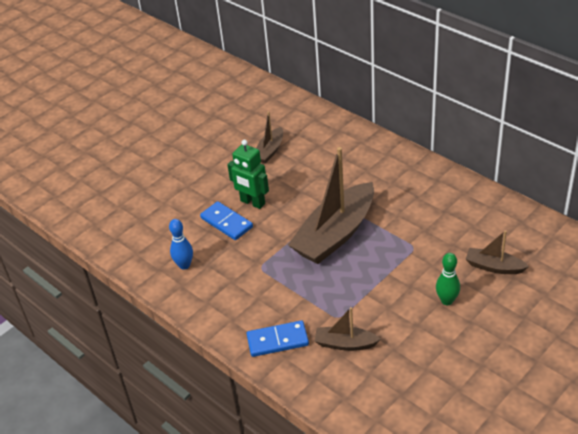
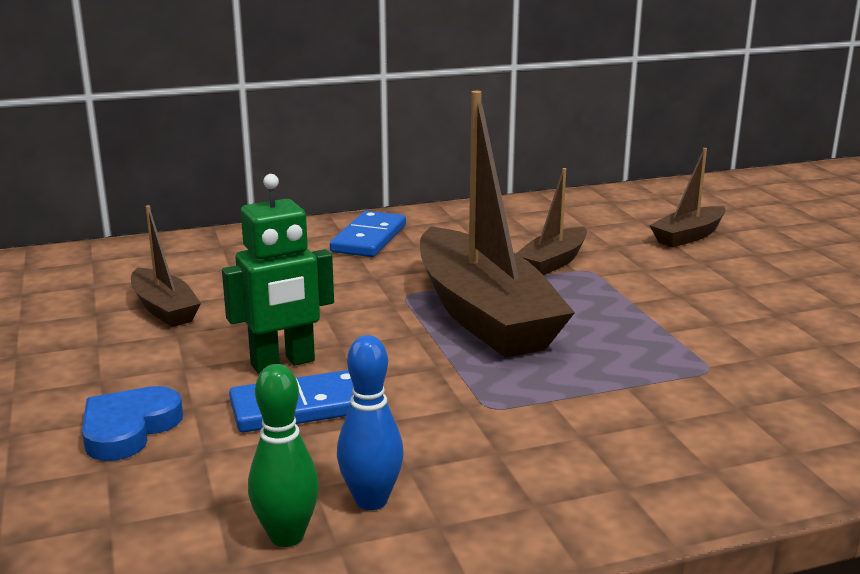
camera: 65 degrees left, 20 degrees down
blue domino [246,320,309,357] -> blue domino moved to [330,211,406,257]
brown boat [315,307,381,351] -> brown boat moved to [516,168,587,275]
green bowling pin [436,253,460,305] -> green bowling pin moved to [248,364,319,547]
none -> blue heart [82,386,183,461]

